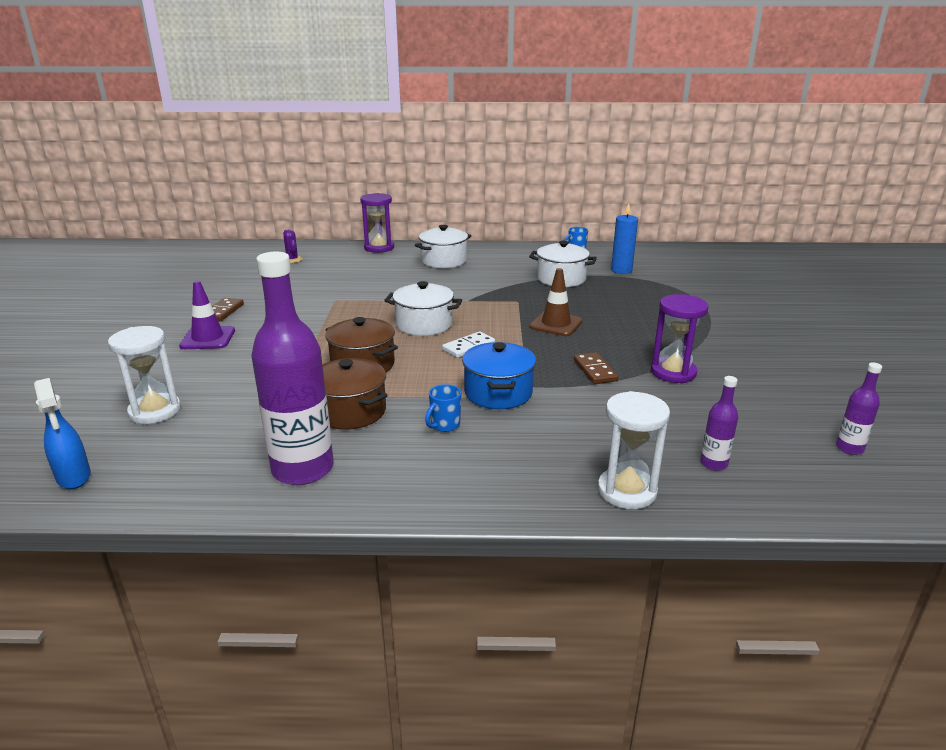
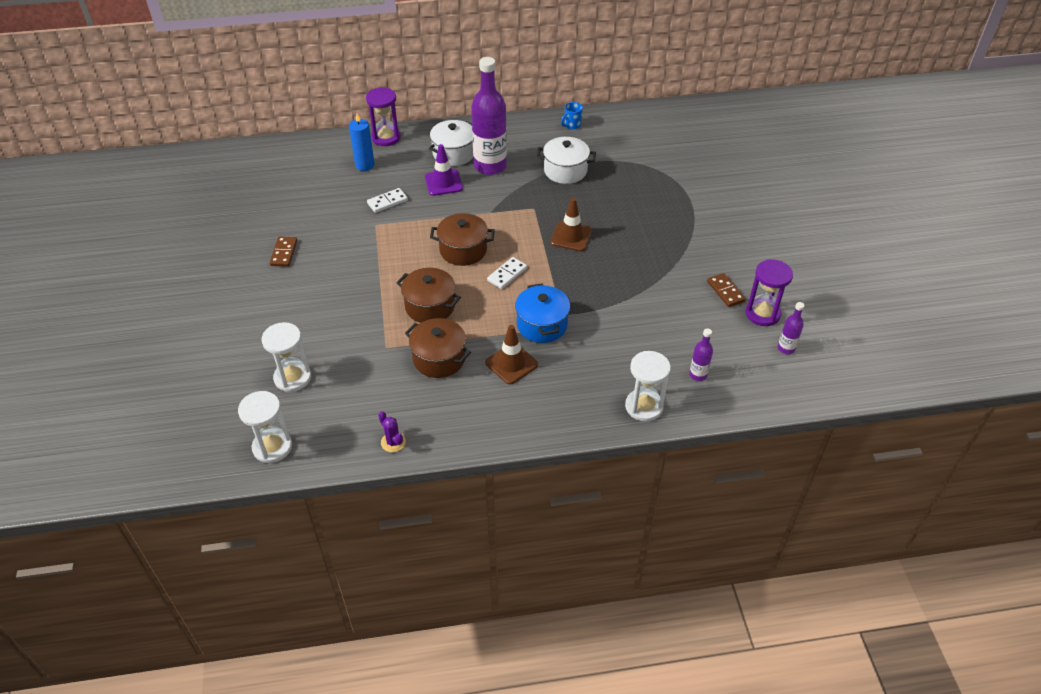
camera: 10 degrees left, 20 degrees up
blue spray bottle [34,378,91,489] -> white hourglass [238,391,292,463]
purple traffic cone [179,280,235,349] -> purple traffic cone moved to [425,144,463,196]
purple bottle [251,252,334,485] -> purple bottle moved to [471,57,507,175]
purple cactus [283,230,303,263] -> purple cactus moved to [378,411,406,452]
white pot [384,281,462,336] -> brown pot [430,213,495,266]
blue mug [425,384,461,432] -> brown traffic cone [485,325,538,385]
brown domino [574,352,618,384] -> brown domino moved to [707,273,746,307]
blue candle [611,203,638,274] -> blue candle moved to [349,114,375,171]
purple hourglass [651,294,709,383] -> purple hourglass moved to [746,259,793,326]
none -> white domino [367,188,408,213]

